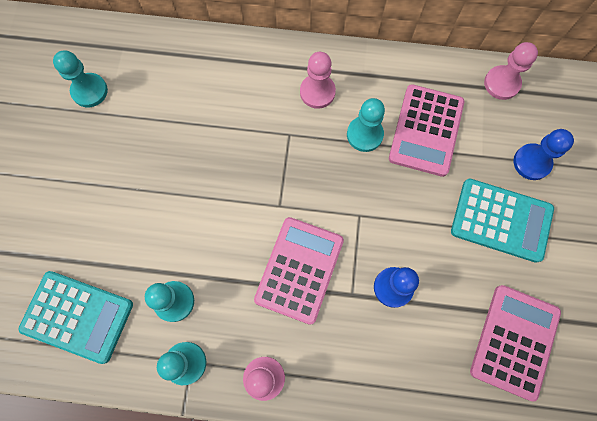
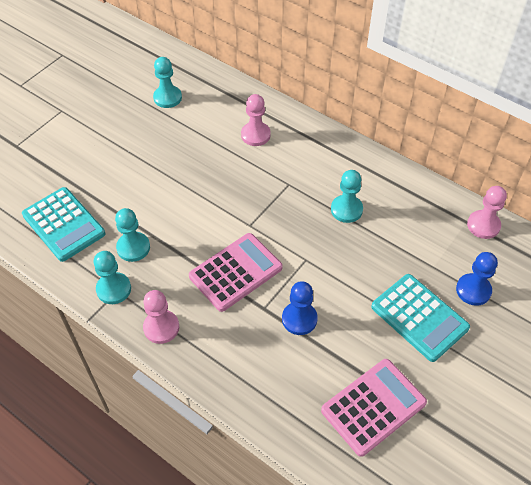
camera: 30 degrees right, 20 degrees down
pink pawn [300,52,336,109] -> pink pawn moved to [241,94,271,146]
pink calculator [389,84,464,177] -> none

